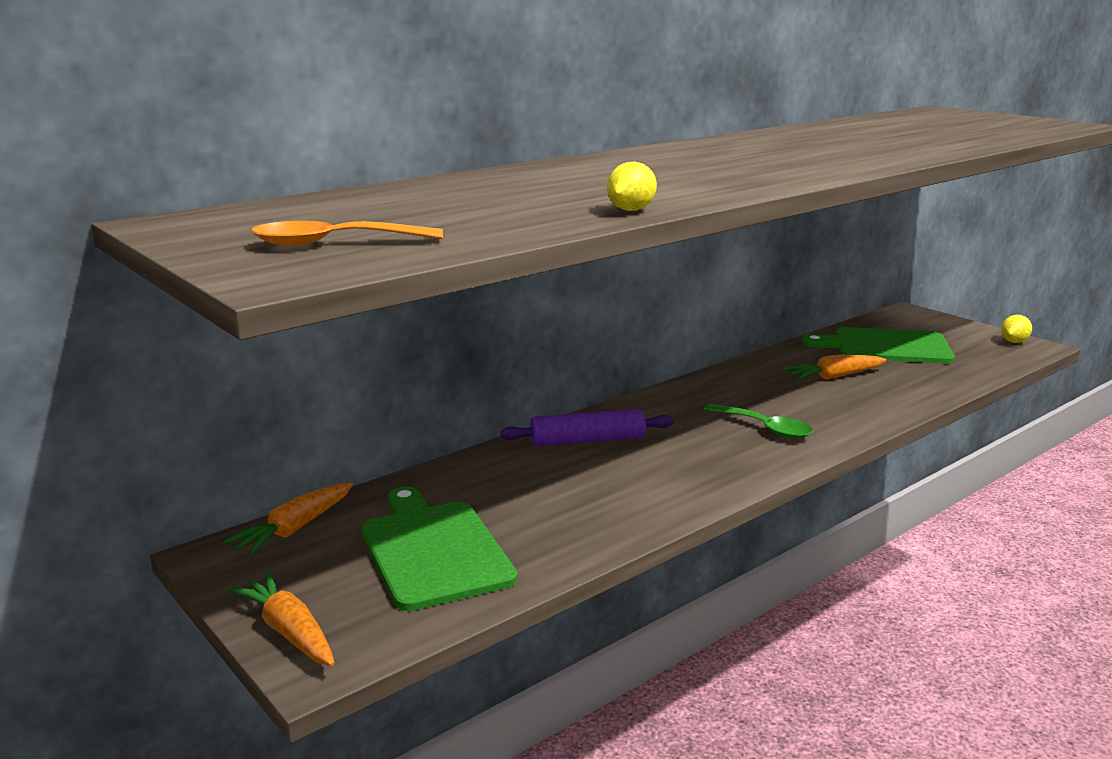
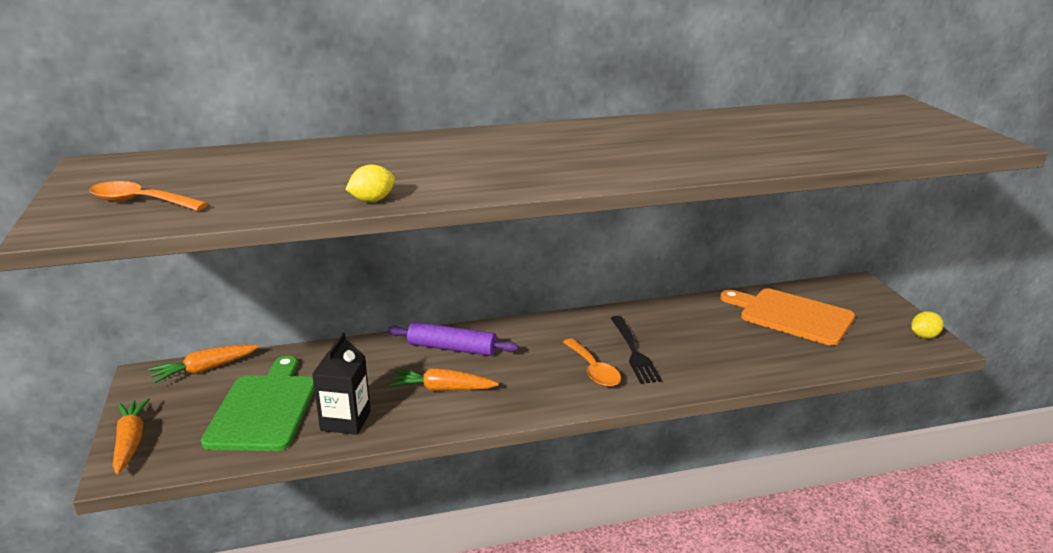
camera: 25 degrees right, 5 degrees up
green spoon [704,404,813,439] -> orange spoon [563,338,621,387]
orange carrot [783,355,887,380] -> orange carrot moved to [388,369,499,391]
green cutting board [802,327,955,364] -> orange cutting board [720,288,855,346]
none -> black carton [312,332,371,435]
none -> black fork [611,316,662,384]

